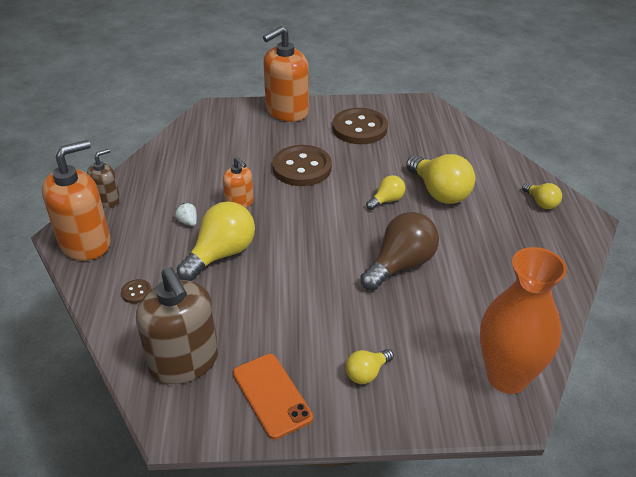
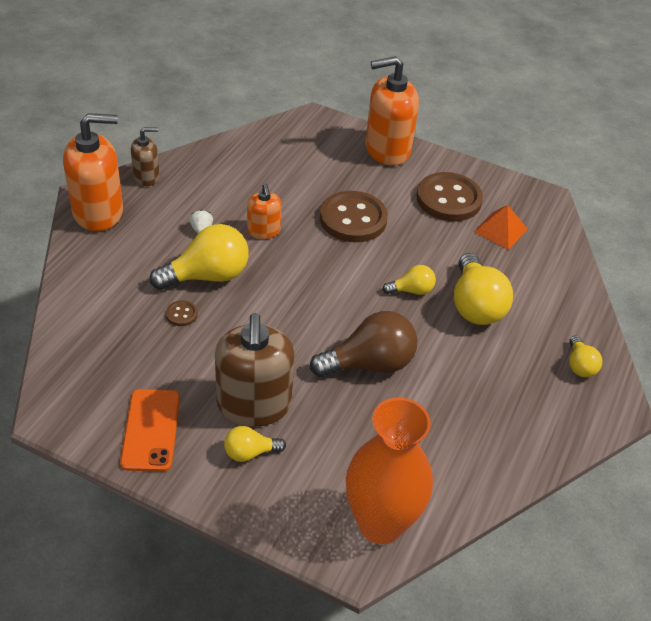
camera: 25 degrees right, 5 degrees up
brown button [121,279,152,304] -> brown button moved to [166,300,198,326]
brown soap dispenser [136,267,218,384] -> brown soap dispenser moved to [215,313,294,427]
none -> orange pyramid [474,205,527,250]

